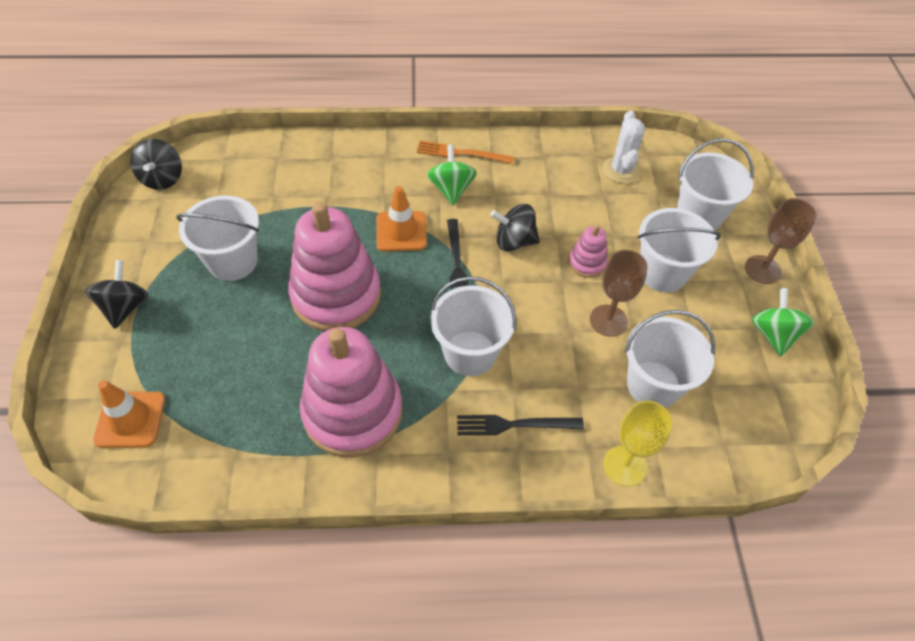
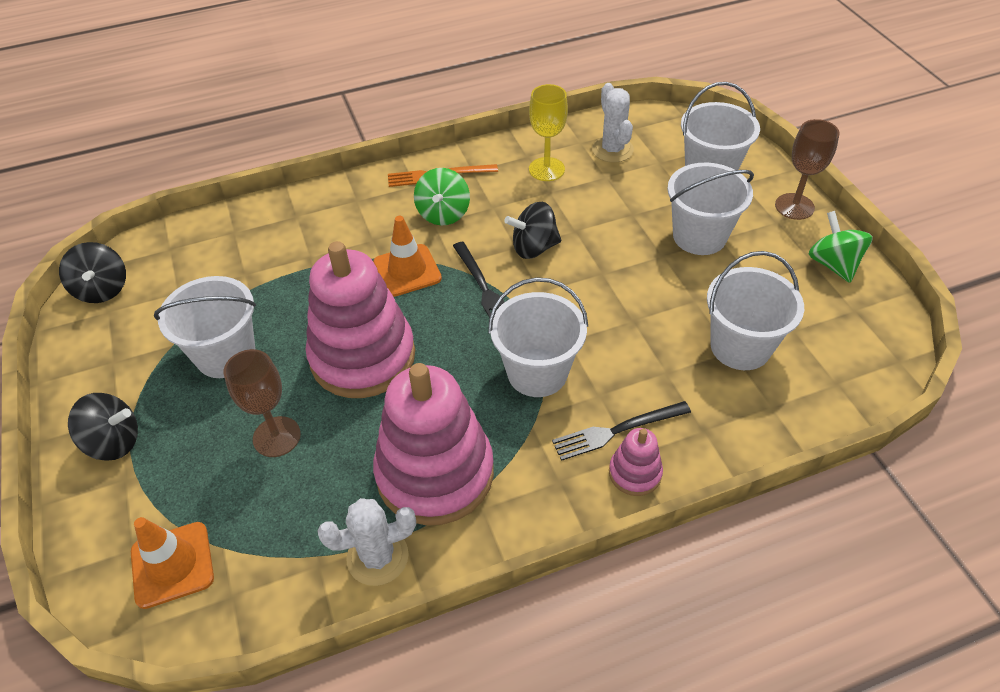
camera: 15 degrees left, 5 degrees down
black spinning top [85,260,148,329] -> black spinning top turned 105 degrees clockwise [68,393,138,461]
green spinning top [427,145,477,206] -> green spinning top turned 150 degrees counterclockwise [414,168,470,225]
pink stacking toy [568,225,608,278] -> pink stacking toy moved to [609,428,663,496]
brown goblet [590,250,647,337] -> brown goblet moved to [223,349,301,457]
yellow goblet [604,401,672,486] -> yellow goblet moved to [529,84,568,181]
none -> white cactus [317,498,416,586]

